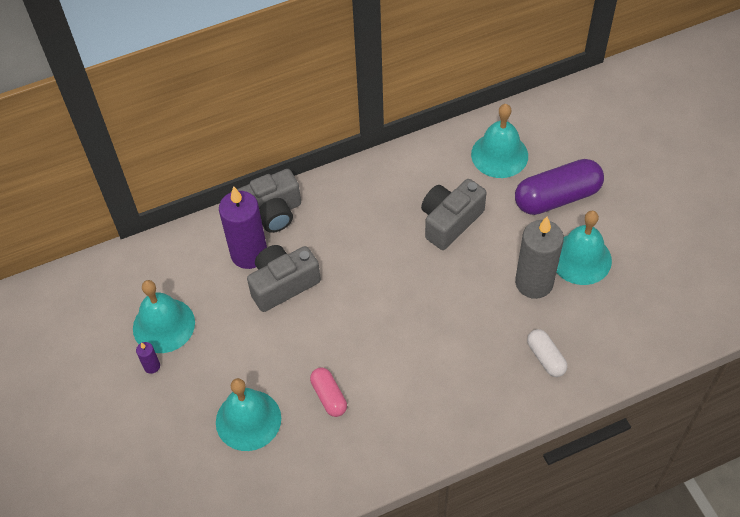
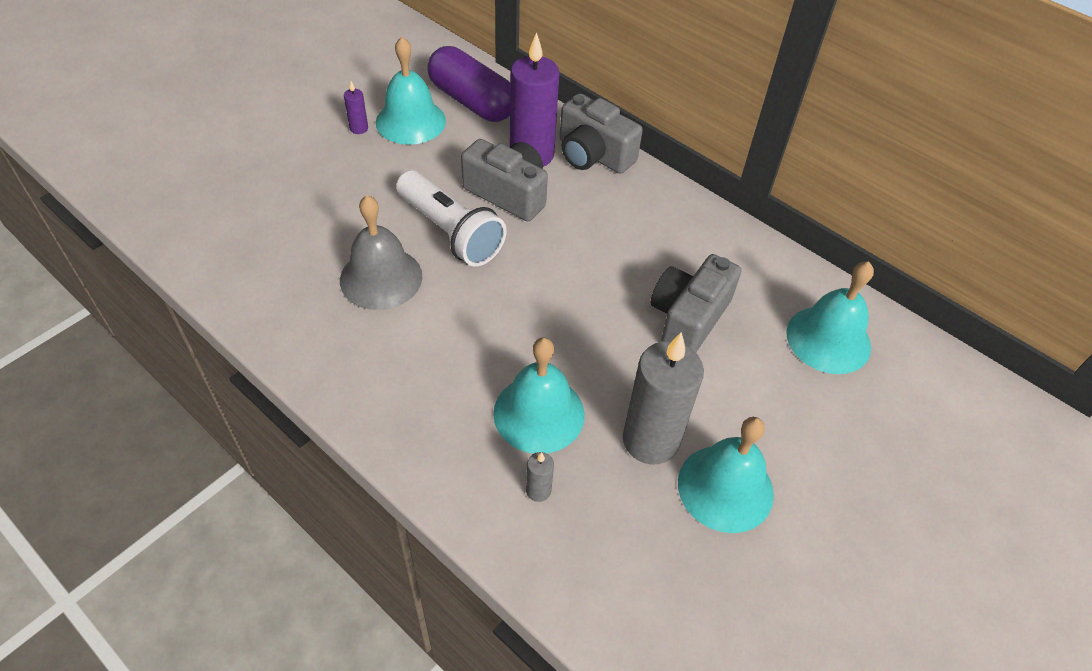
camera: 60 degrees right, 5 degrees down
turquoise bell [216,378,281,451] -> turquoise bell moved to [493,337,585,453]
pink capsule [310,367,347,417] -> grey bell [340,195,422,310]
grey camera [421,179,486,250] -> grey camera turned 75 degrees counterclockwise [650,254,741,352]
purple capsule [515,159,604,215] -> purple capsule moved to [427,46,510,122]
white capsule [527,329,567,377] -> grey candle [526,452,554,502]
none -> white flashlight [396,170,507,266]

